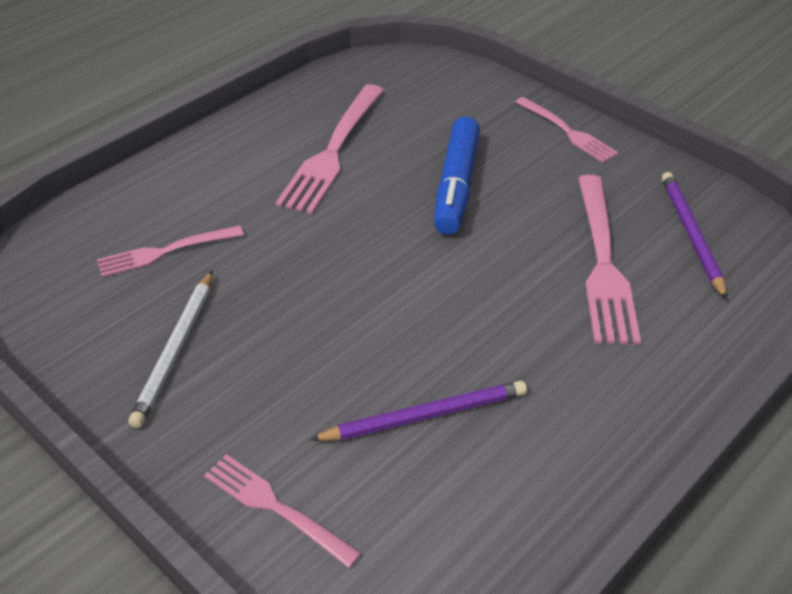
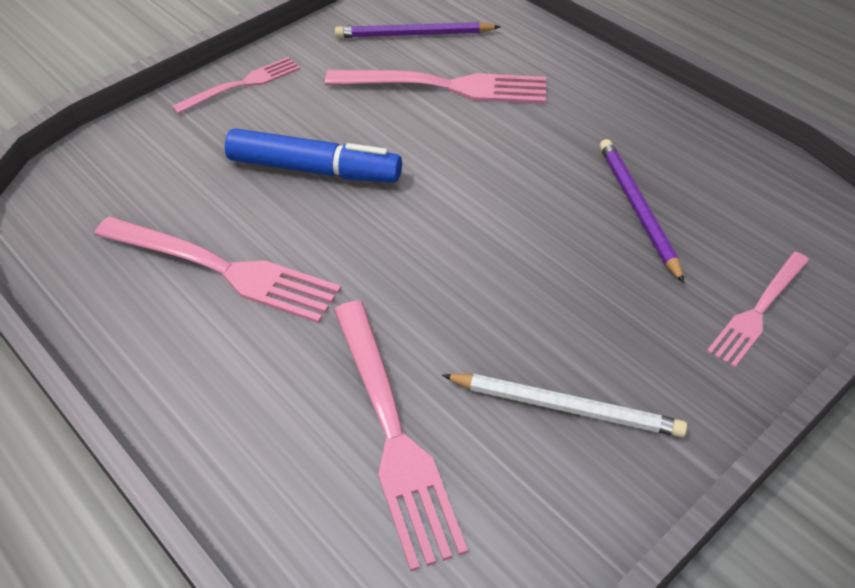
camera: 85 degrees left, 5 degrees up
pink fork [97,225,244,277] -> pink fork [334,301,468,571], size x1.64

